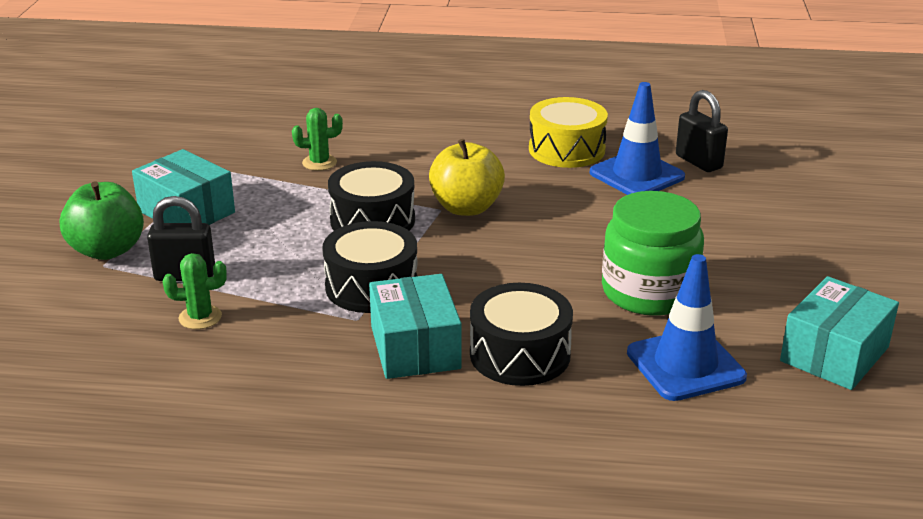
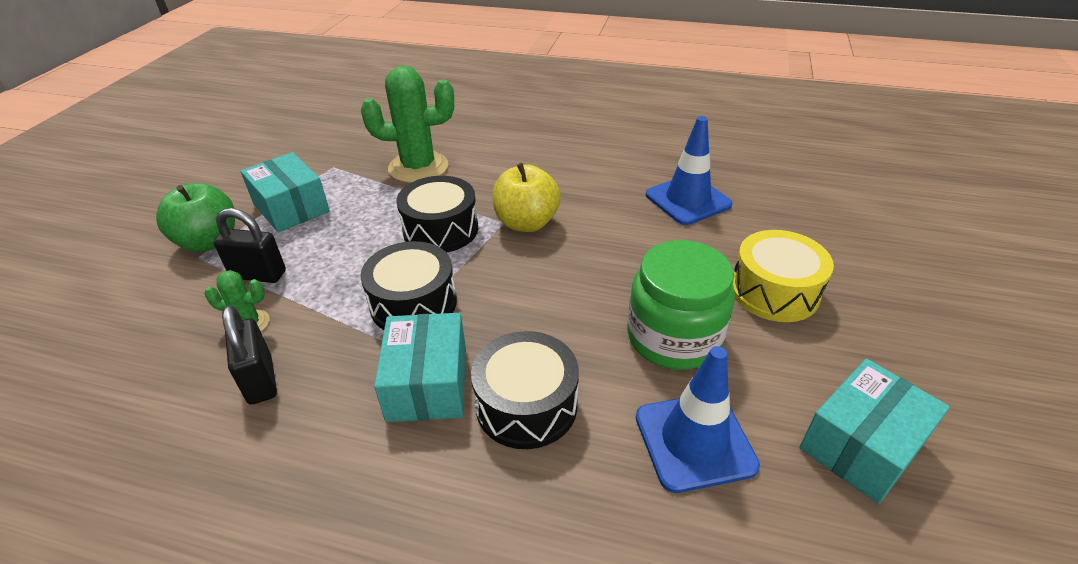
camera: 10 degrees right, 10 degrees up
green cactus [292,108,343,171] -> green cactus [361,65,454,183], size x2.06
yellow drum [529,97,608,168] -> yellow drum moved to [733,230,834,322]
black padlock [676,90,728,172] -> black padlock moved to [222,305,277,405]

